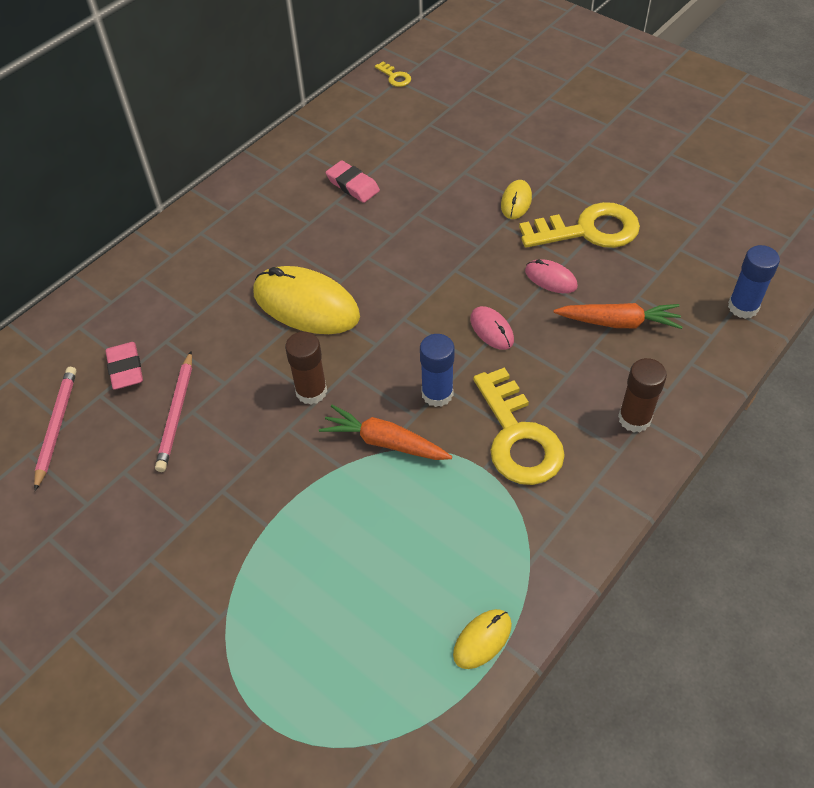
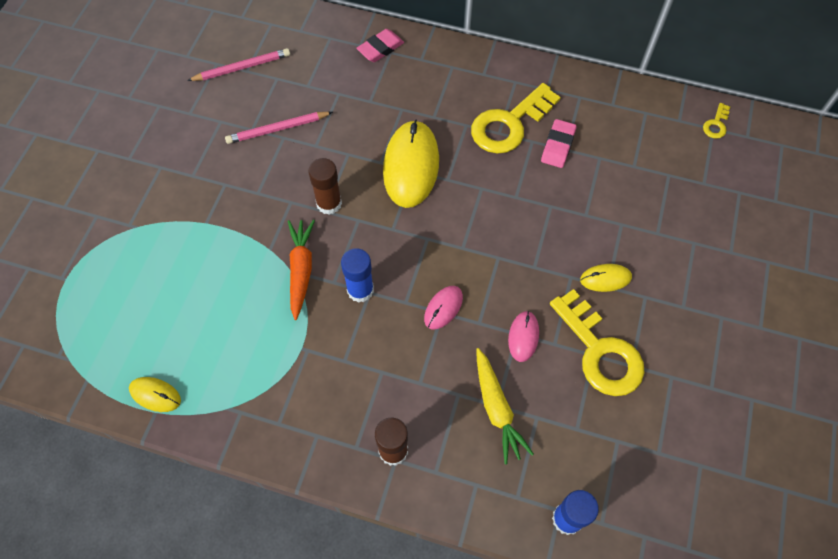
camera: 65 degrees right, 10 degrees up
pink eraser [106,342,143,390] -> pink eraser moved to [356,29,404,62]
yellow key [473,367,565,485] -> yellow key moved to [471,83,561,154]
orange carrot [553,303,682,329] -> yellow carrot [476,348,534,464]

